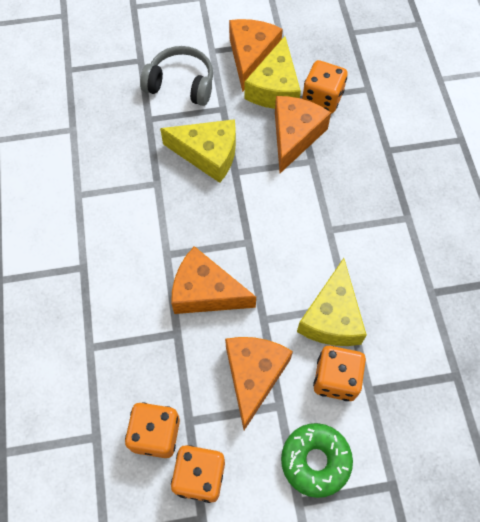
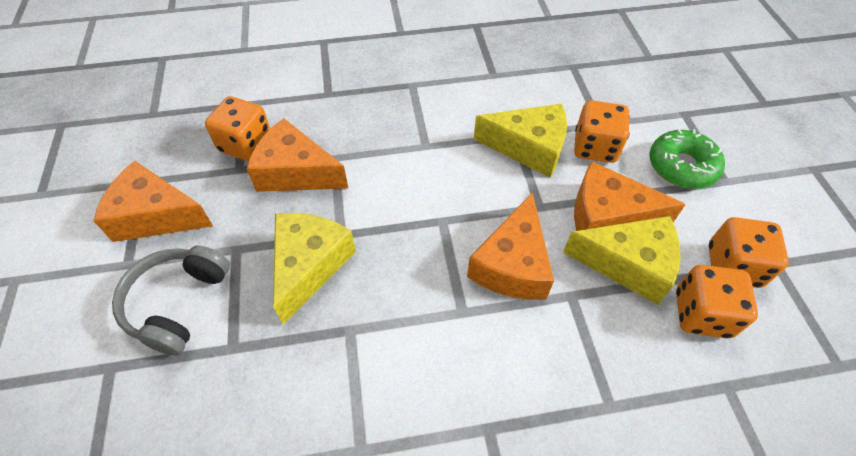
camera: 90 degrees left, 10 degrees down
yellow cheese [244,36,301,109] -> yellow cheese moved to [563,216,681,305]

